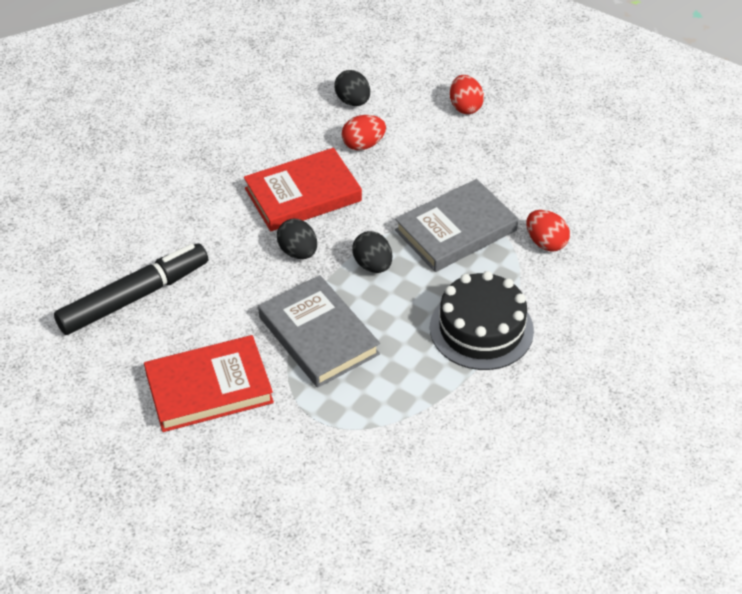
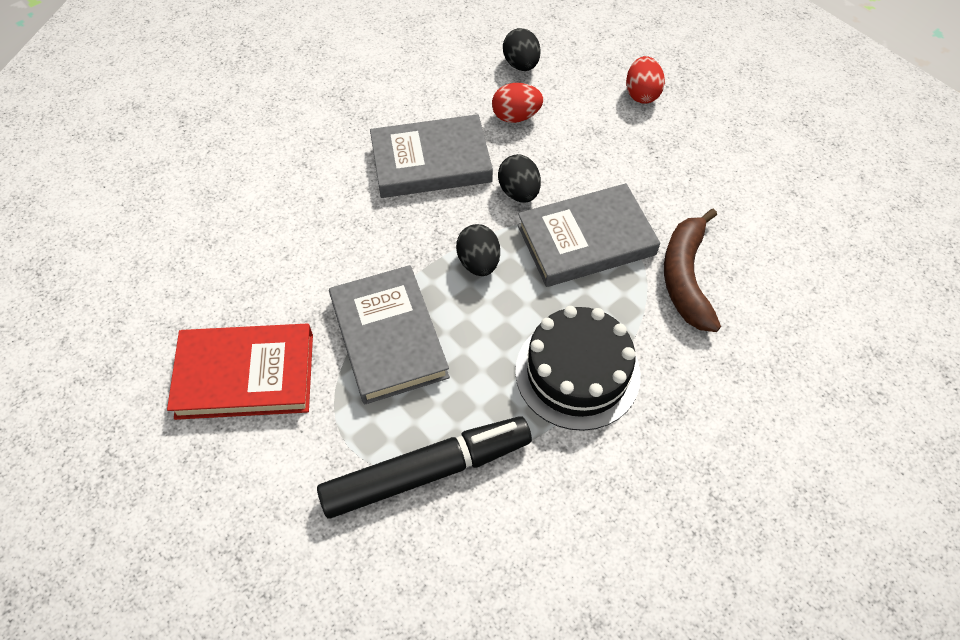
camera: 15 degrees right, 10 degrees up
black marker [54,243,208,335] -> black marker moved to [317,416,532,519]
red book [244,148,362,231] -> grey book [370,114,493,198]
black egg [277,219,317,259] -> black egg moved to [498,154,541,203]
red egg [526,210,570,252] -> brown banana [664,209,721,332]

